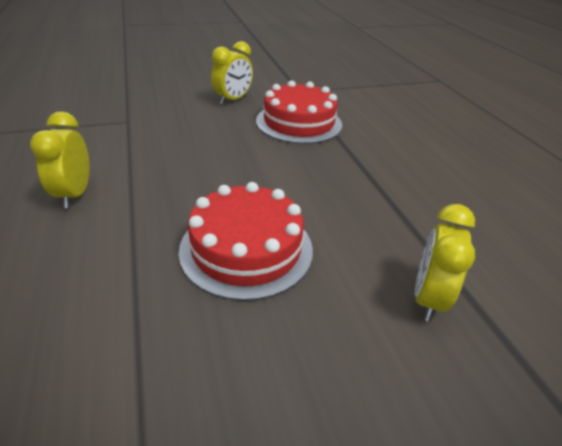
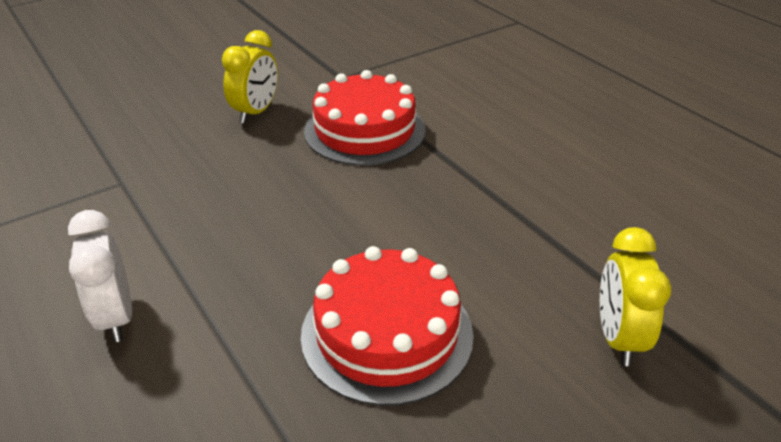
camera: 15 degrees left, 0 degrees up
yellow clock [30,112,89,208] -> white clock [68,210,132,342]

